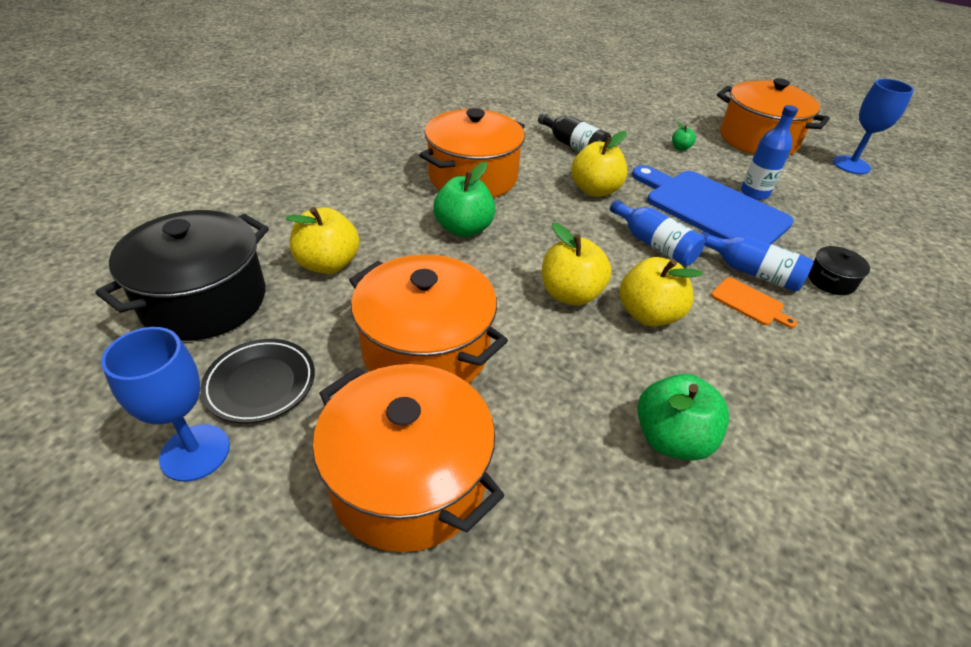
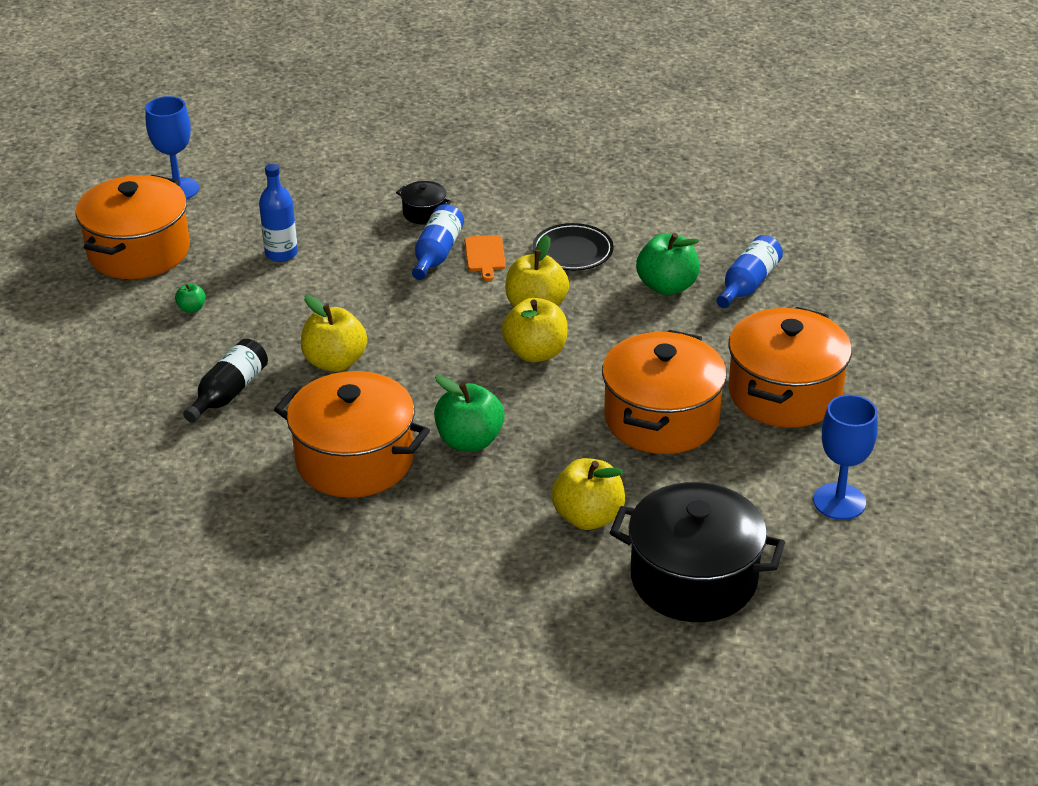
camera: 105 degrees left, 5 degrees down
black plate [200,339,315,423] -> black plate moved to [532,223,614,271]
blue bottle [610,200,705,266] -> blue bottle moved to [716,235,783,308]
blue cutting board [632,165,794,244] -> none
orange cutting board [711,277,797,328] -> orange cutting board turned 150 degrees clockwise [465,235,506,281]

